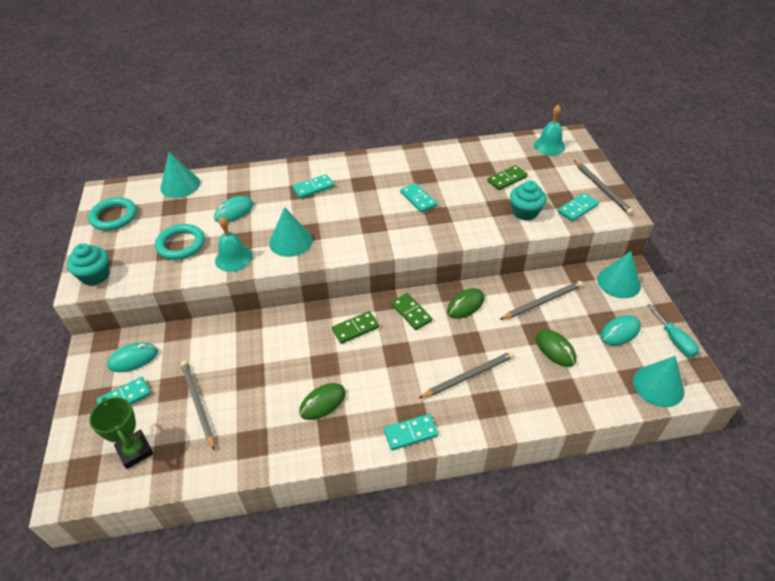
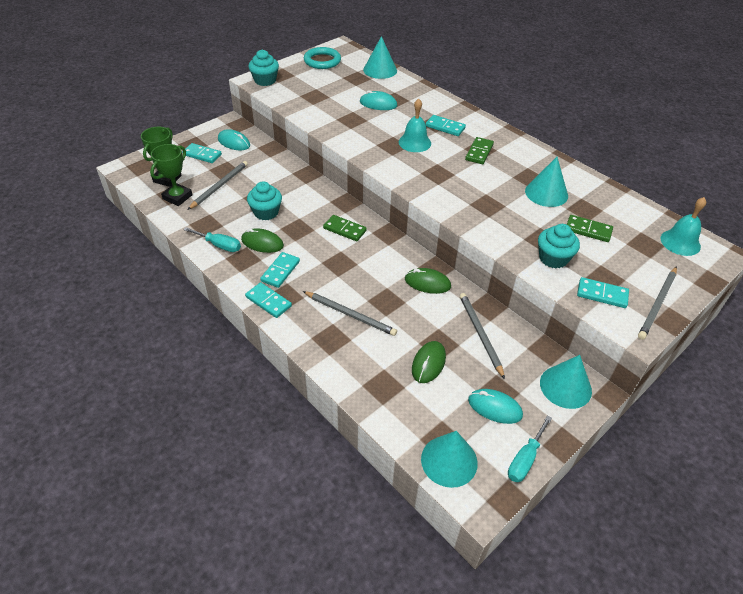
camera: 55 degrees right, 0 degrees up
turquoise ring [155,224,205,260] -> none
turquoise bell [215,216,253,272] -> turquoise bell moved to [399,99,431,152]
turquoise cone [269,207,313,257] -> turquoise cone moved to [525,157,568,207]
green domino [391,293,432,330] -> green domino moved to [465,137,494,164]
turquoise domino [400,183,437,213] -> turquoise domino moved to [260,252,300,288]
grey pencil [499,281,583,320] -> grey pencil turned 135 degrees counterclockwise [460,293,505,379]
none -> green trophy [150,144,192,206]
none -> turquoise screwdriver [183,227,241,252]
none -> turquoise cupcake [247,181,282,220]

